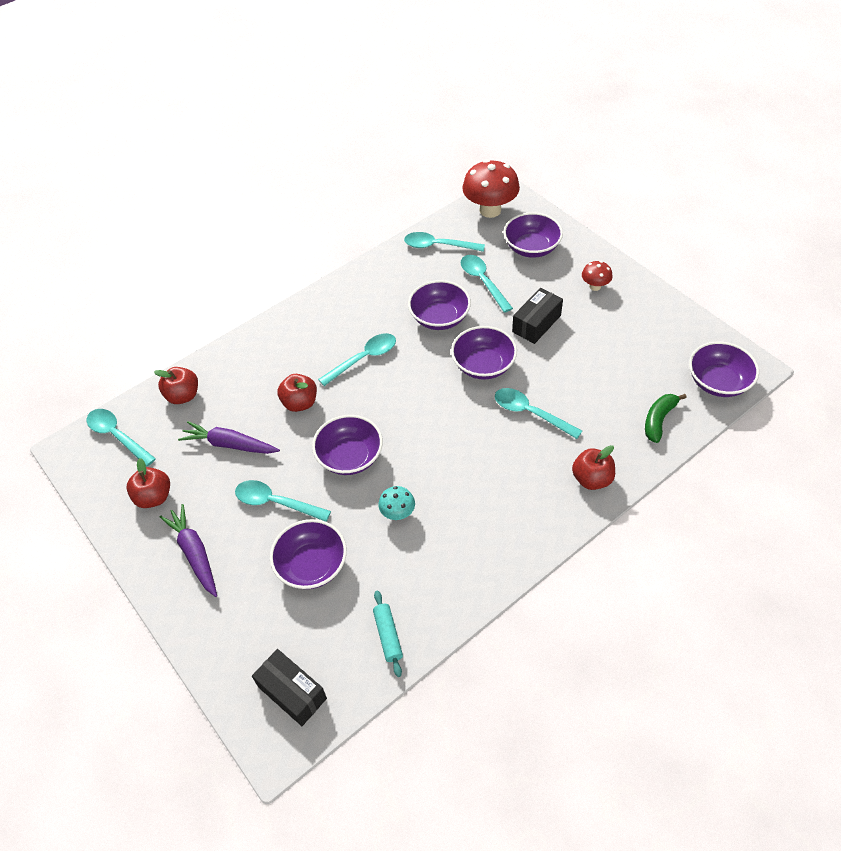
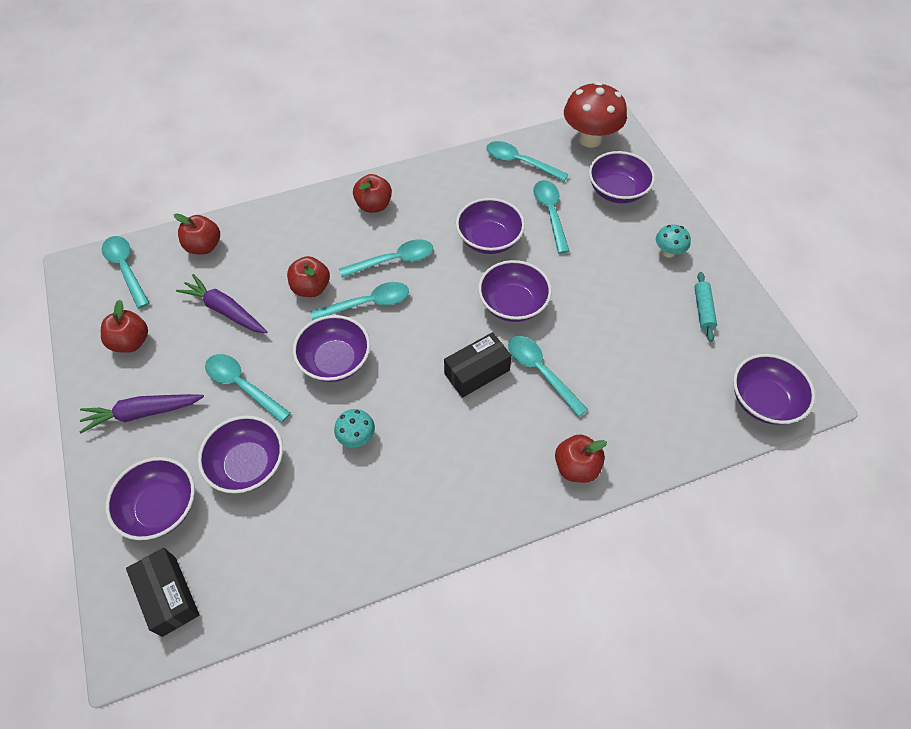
camera: 15 degrees right, 5 degrees up
purple carrot [160,504,217,597] -> purple carrot turned 90 degrees counterclockwise [80,394,204,433]
turquoise rolling pin [373,590,403,677] -> turquoise rolling pin moved to [694,272,717,342]
black box [512,288,563,344] -> black box moved to [444,332,512,398]
red mushroom [582,261,613,291] -> turquoise mushroom [656,224,691,258]
green banana [645,394,687,443] -> none
none -> purple bowl [106,457,195,540]
none -> turquoise spoon [310,282,409,321]
none -> red apple [353,174,392,213]

